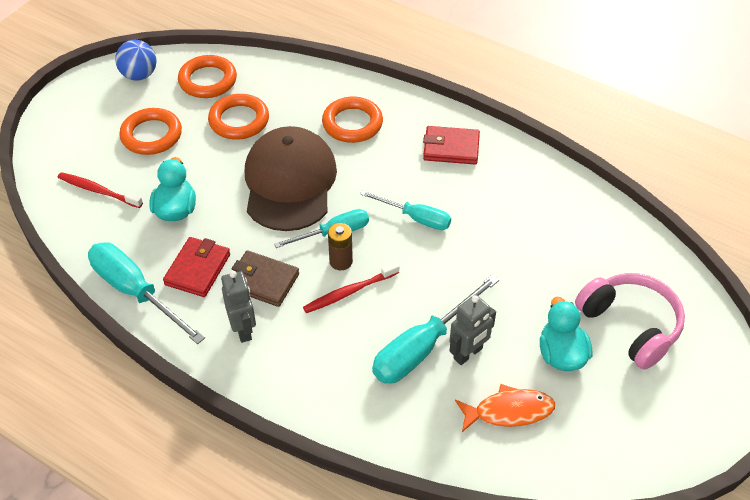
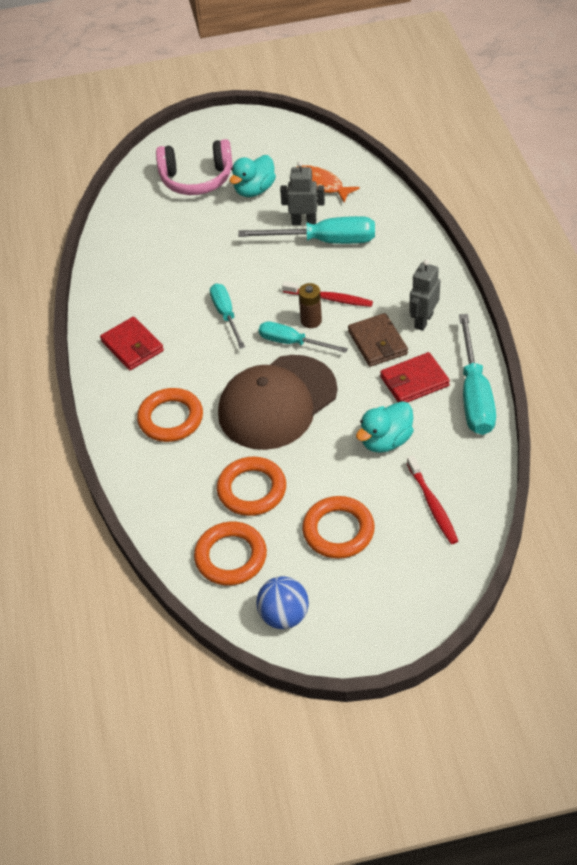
camera: 130 degrees left, 0 degrees up
pink headphones [575,273,685,370] -> pink headphones turned 105 degrees counterclockwise [156,139,233,195]

